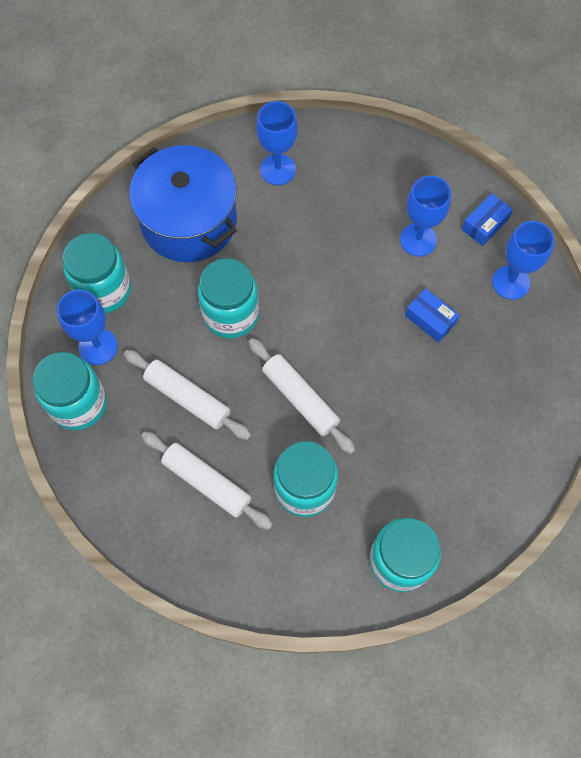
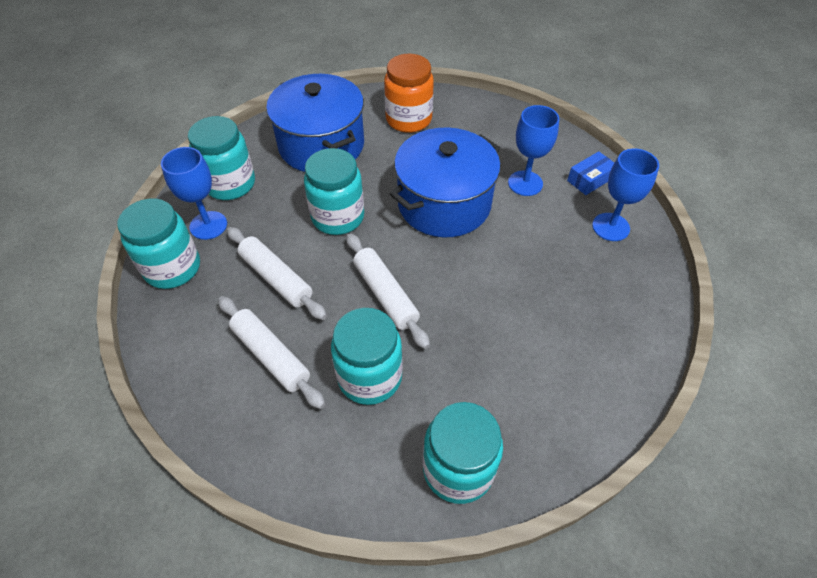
camera: 10 degrees right, 15 degrees down
blue goblet [256,101,298,185] -> orange jar [384,54,434,133]
blue box [405,288,460,342] -> none
none -> blue pot [390,128,500,237]

